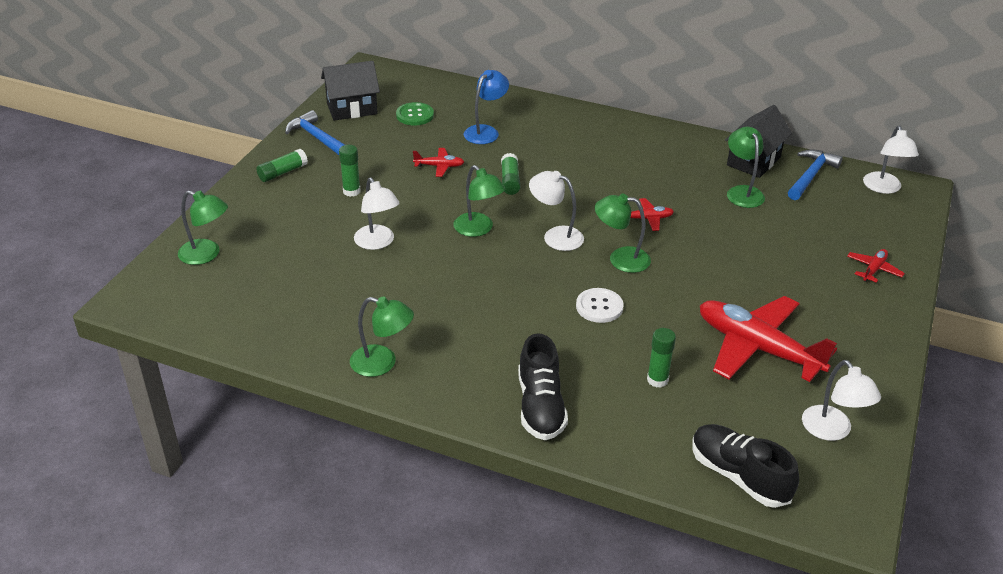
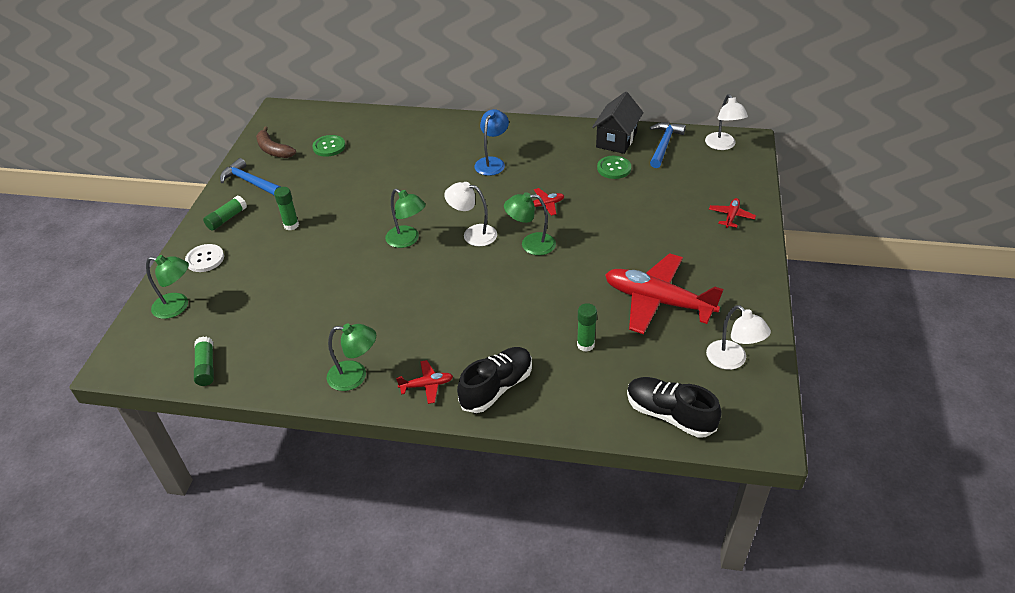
camera: 10 degrees left, 5 degrees up
black house [321,61,380,121] -> brown banana [256,127,296,158]
white lamp [354,177,400,250] -> none
red plane [413,148,464,177] -> red plane moved to [396,360,453,404]
blue lamp [464,70,509,144] -> blue lamp moved to [474,109,509,176]
green glue stick [501,153,520,195] -> green glue stick moved to [194,336,214,386]
black shoe [518,333,568,440] -> black shoe turned 120 degrees counterclockwise [457,347,532,413]
white button [576,288,624,323] -> white button moved to [185,244,224,272]
green lamp [727,127,765,208] -> green button [597,156,631,179]

